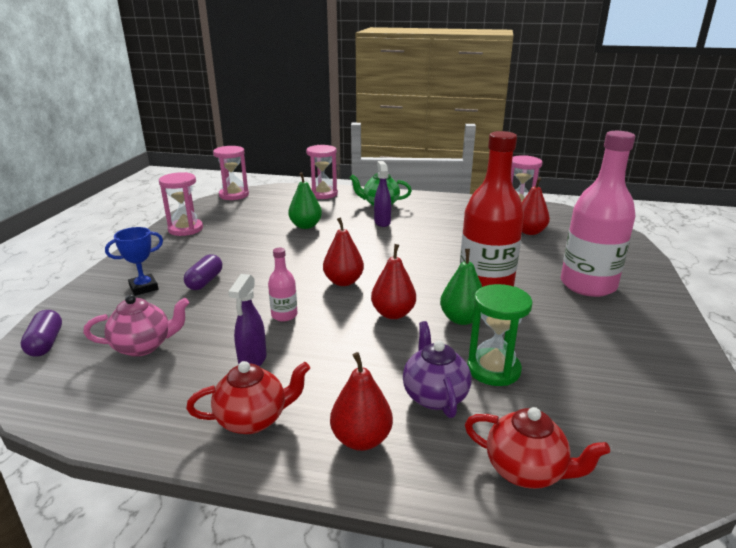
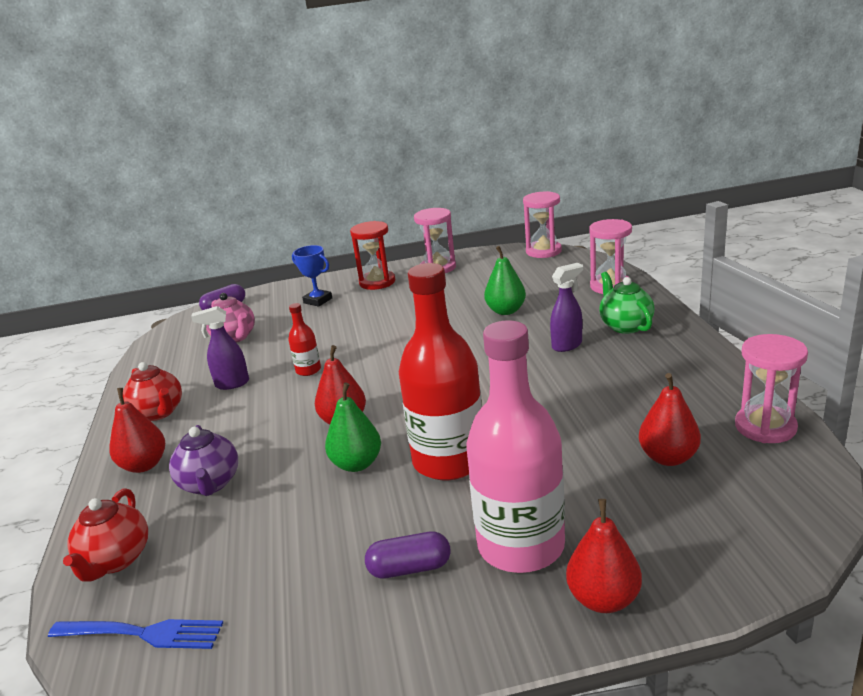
camera: 70 degrees right, 0 degrees up
purple capsule [184,254,222,290] -> purple capsule moved to [365,531,450,579]
pink bottle [268,248,297,322] -> red bottle [288,303,321,376]
red pear [323,217,364,286] -> red pear moved to [566,499,642,613]
purple teapot [403,321,471,418] -> purple teapot turned 105 degrees clockwise [169,425,238,496]
green hourglass [467,284,533,386] -> none
none -> blue fork [48,619,223,649]
none -> red hourglass [350,221,395,290]

